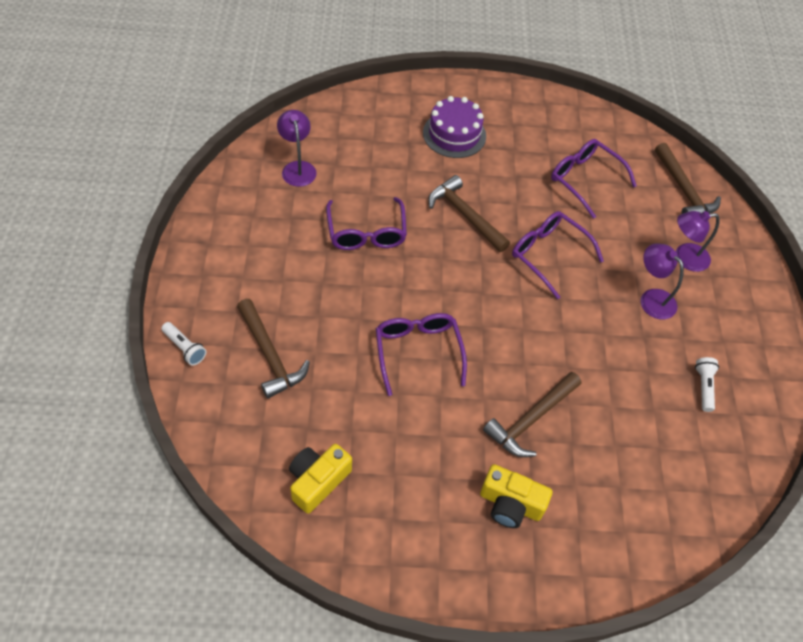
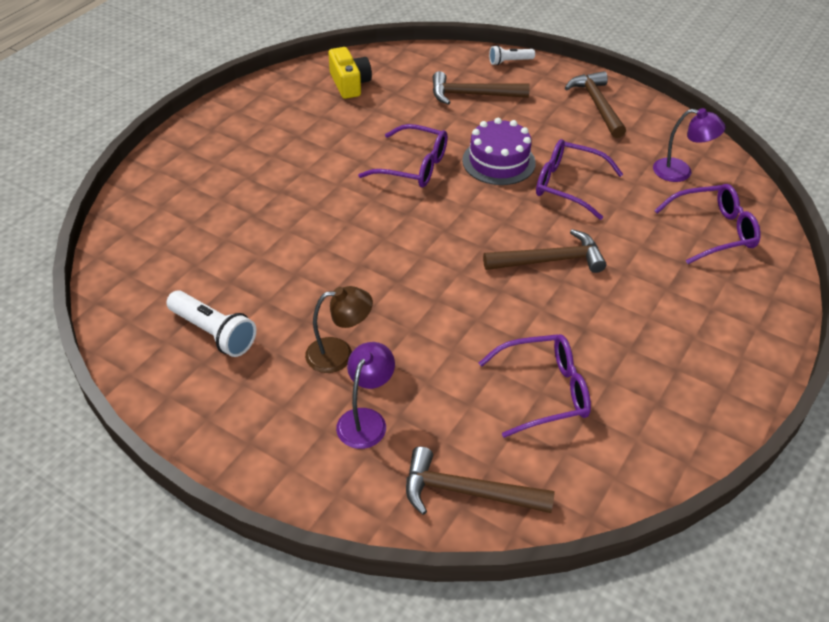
camera: 125 degrees right, 10 degrees down
purple cake [423,96,486,158] -> purple cake moved to [462,118,536,185]
yellow camera [480,464,552,528] -> none
brown hammer [483,372,582,457] -> brown hammer moved to [565,71,626,138]
purple glasses [512,211,604,299] -> purple glasses moved to [654,184,761,264]
purple lamp [641,243,684,319] -> brown lamp [305,286,373,373]
white flashlight [695,357,719,412] -> white flashlight [166,290,256,357], size x1.62

